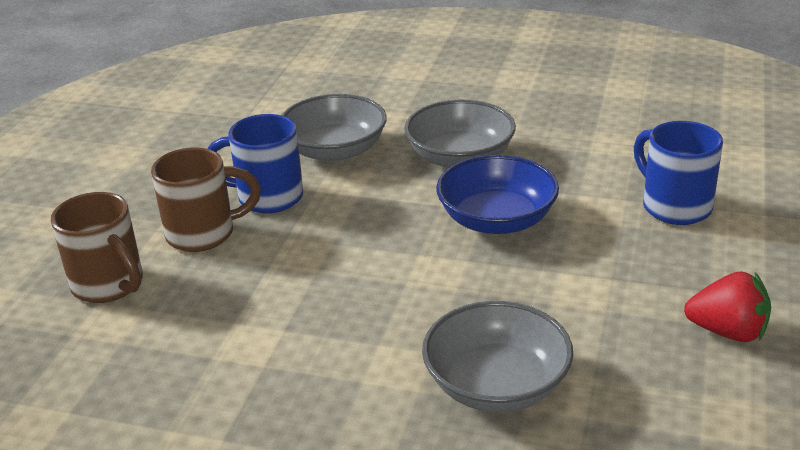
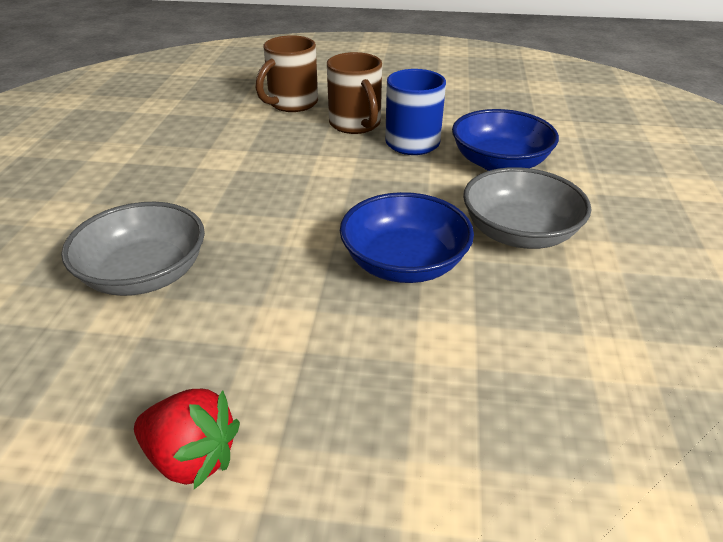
camera: 80 degrees right, 5 degrees up
grey bowl [282,94,387,162] -> blue bowl [452,109,559,171]
blue mug [634,121,723,225] -> none
red strawberry [684,271,771,342] -> red strawberry turned 75 degrees counterclockwise [134,389,240,489]

